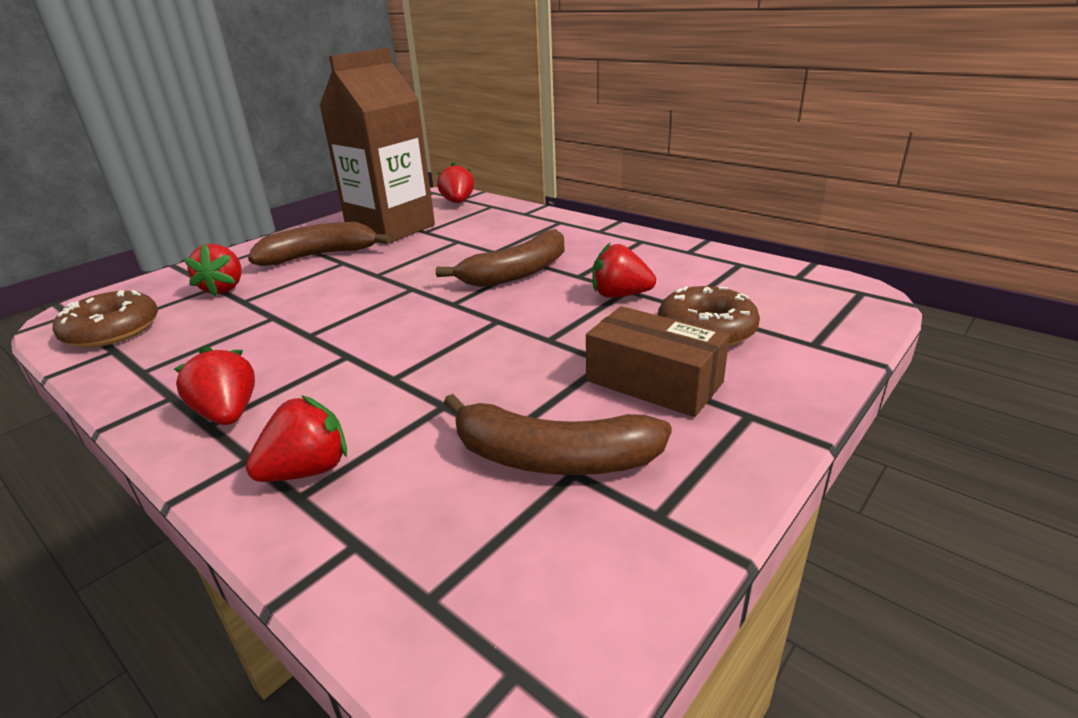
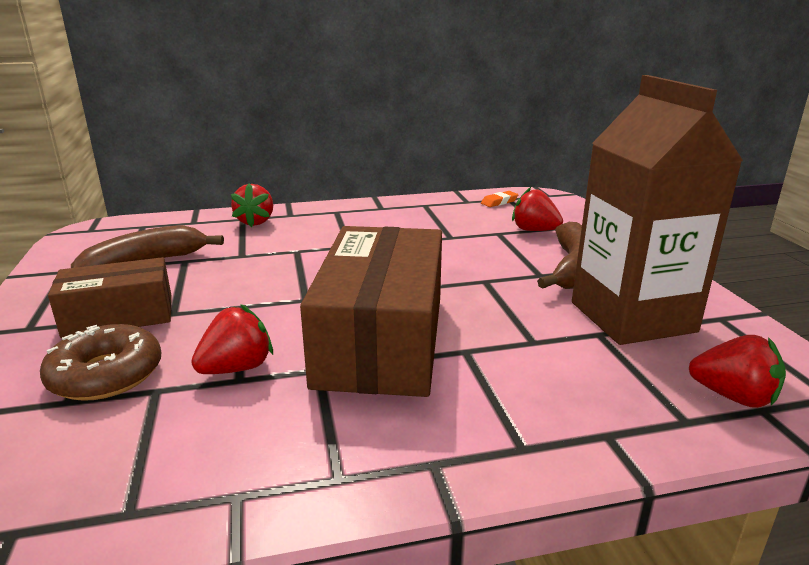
camera: 125 degrees right, 5 degrees down
brown donut [53,290,158,348] -> orange eraser [481,191,518,207]
red strawberry [174,346,255,425] -> none
brown banana [436,229,565,287] -> brown box [300,226,442,397]

